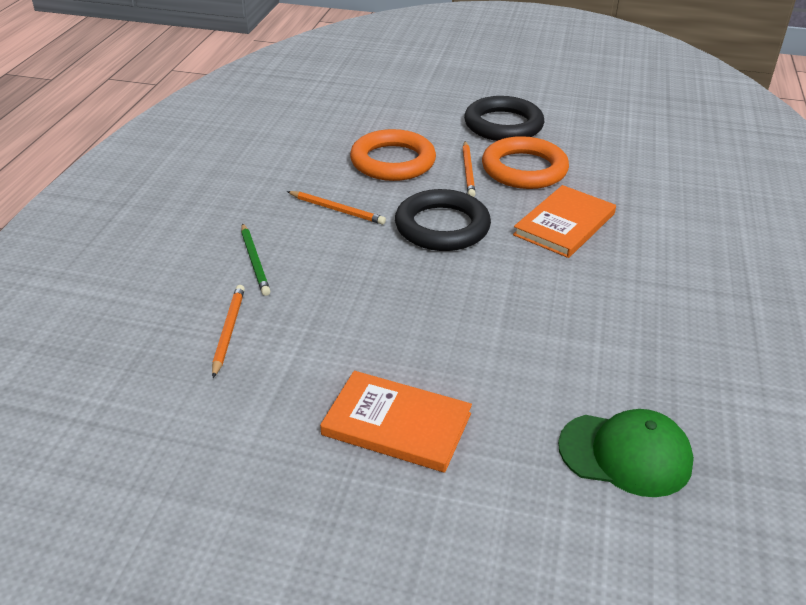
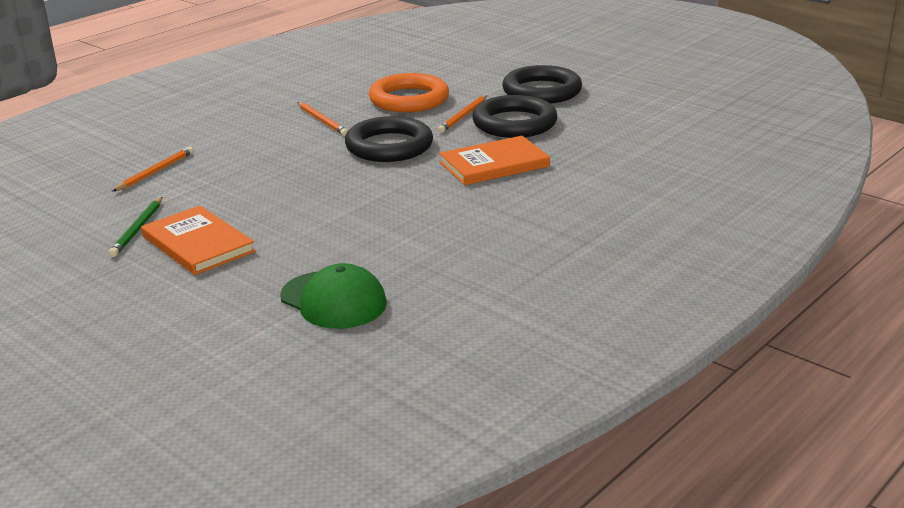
camera: 30 degrees right, 10 degrees down
green pencil [241,223,270,296] -> green pencil moved to [109,197,162,257]
orange ring [482,136,569,189] -> black ring [472,95,558,138]

